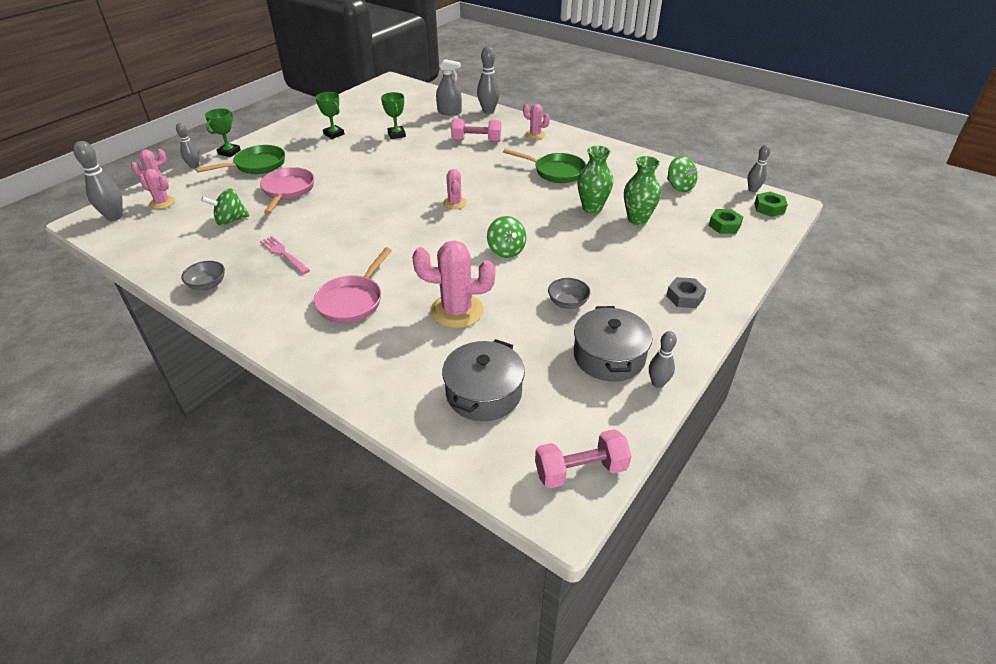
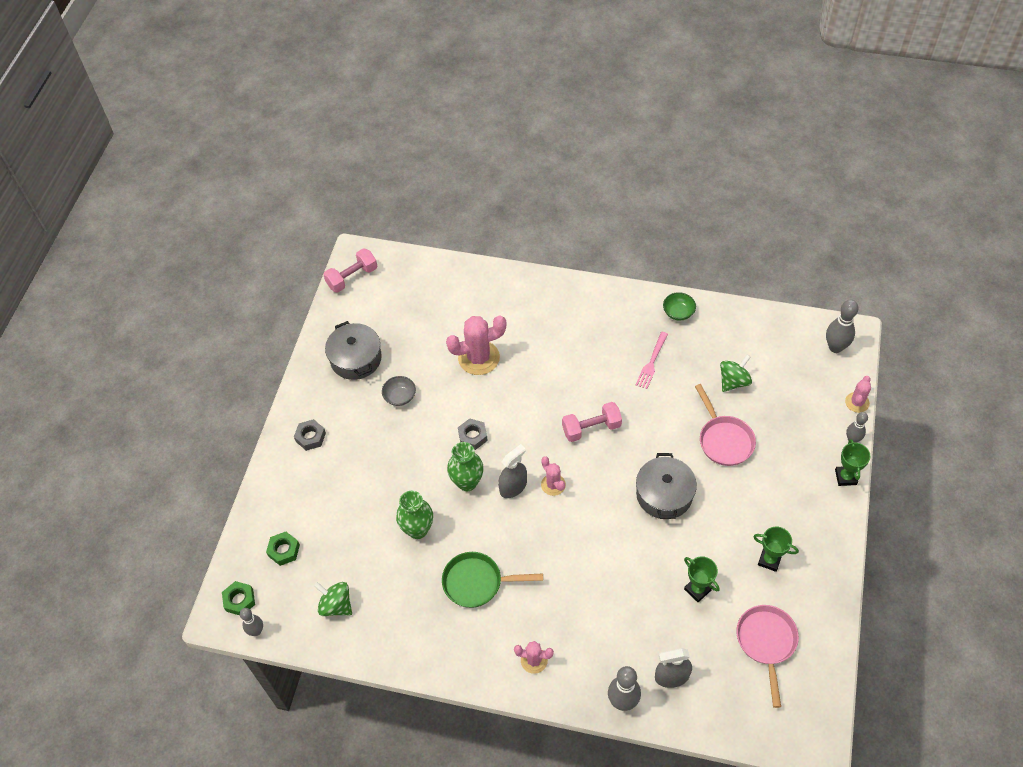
camera: 160 degrees right, 15 degrees up
pink cactus [139,169,175,209] -> none
grey bowl [182,261,225,290] -> green bowl [663,292,696,321]
green pan [196,145,285,174] -> none
pink fork [260,236,310,274] -> pink fork turned 90 degrees clockwise [636,332,668,389]
pink pan [314,248,392,323] -> pink pan moved to [737,605,799,708]
grey pot [442,339,525,421] -> grey pot moved to [636,453,697,519]
pink dumbbell [451,118,501,142] -> pink dumbbell moved to [562,402,622,442]
green spinning top [487,216,526,258] -> grey nut [458,418,488,450]
green vase [624,156,661,225] -> green vase moved to [447,442,484,491]
grey bowling pin [649,331,677,388] -> none
none -> grey spray bottle [498,444,527,498]

